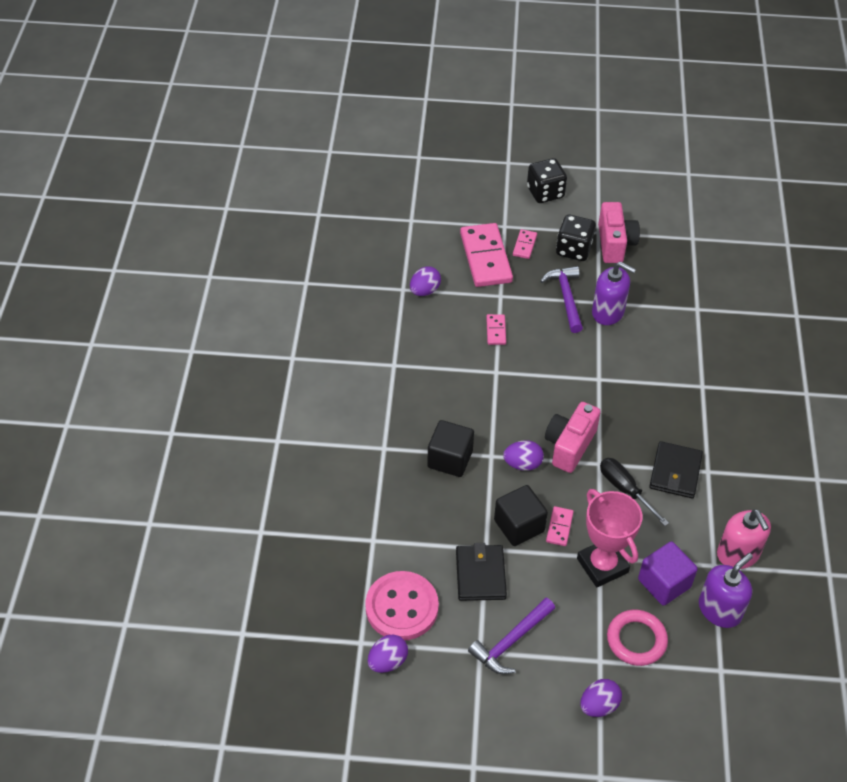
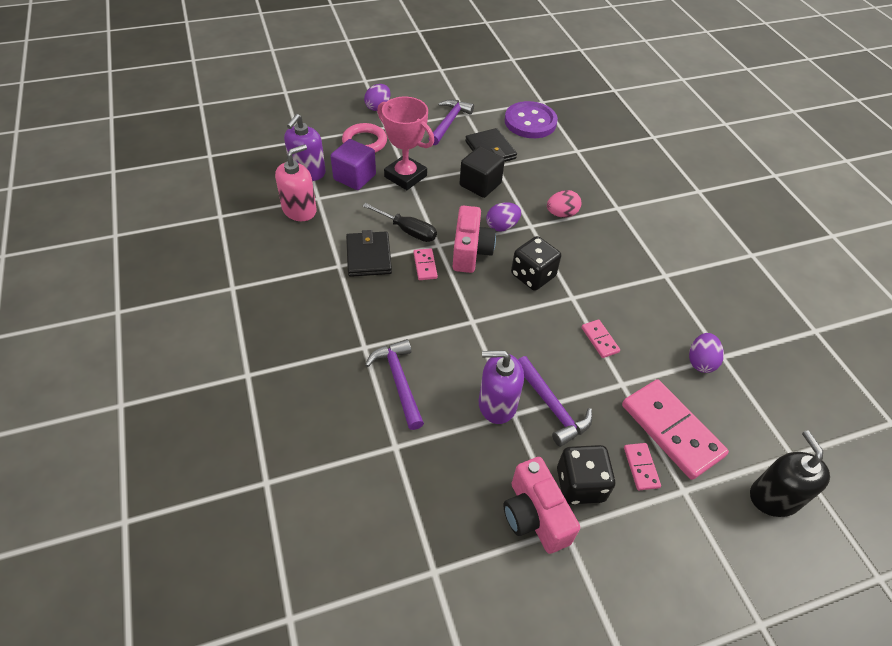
camera: 155 degrees right, 0 degrees up
pink button [365,571,439,640] -> purple button [505,101,558,138]
purple egg [368,634,408,673] -> none
black cube [427,420,474,477] -> pink egg [547,190,581,217]
black dice [527,158,567,203] -> black dice moved to [511,236,561,291]
pink domino [546,506,574,546] -> pink domino moved to [414,248,438,280]
pink soap dispenser [717,509,771,569] -> pink soap dispenser turned 90 degrees clockwise [275,144,317,221]
none -> purple hammer [365,339,424,430]
none -> black soap dispenser [750,430,830,517]

